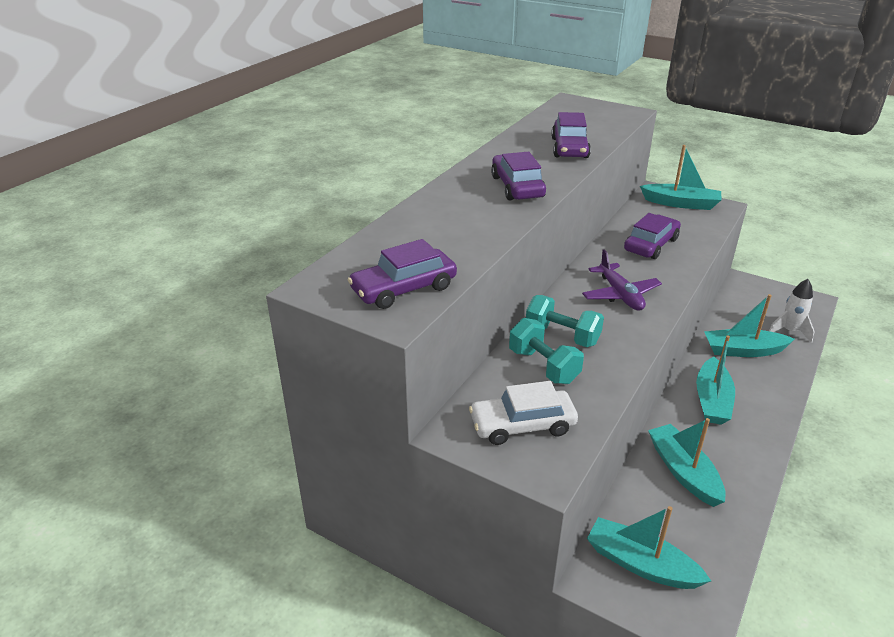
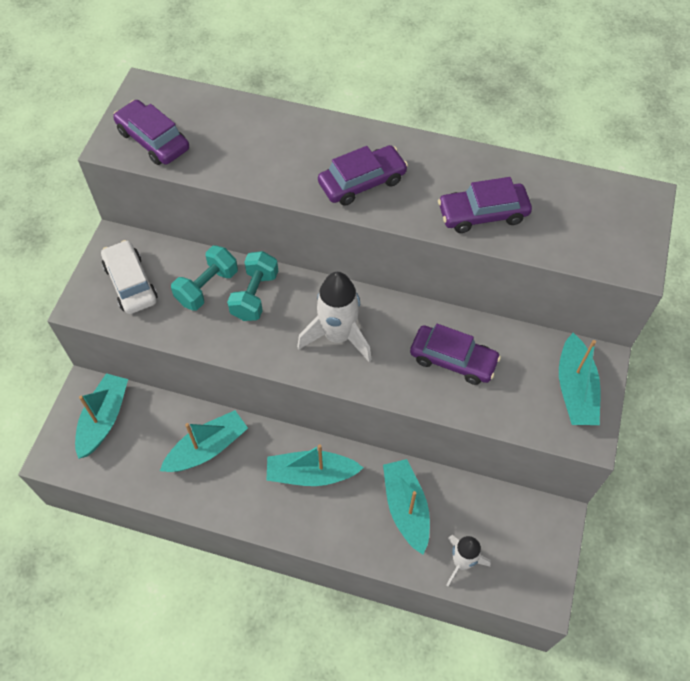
camera: 75 degrees right, 25 degrees up
purple plane [582,250,662,311] -> white rocket [297,272,372,362]

